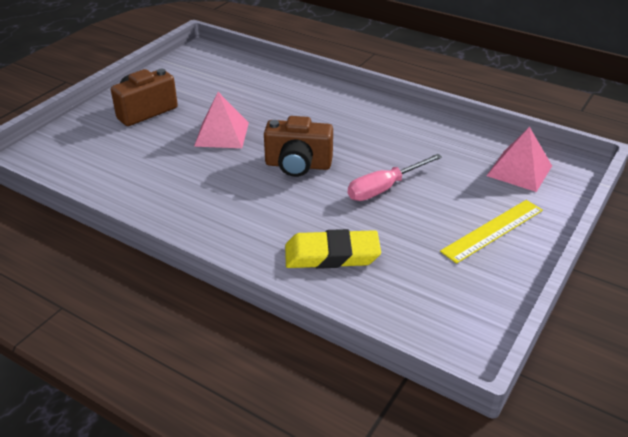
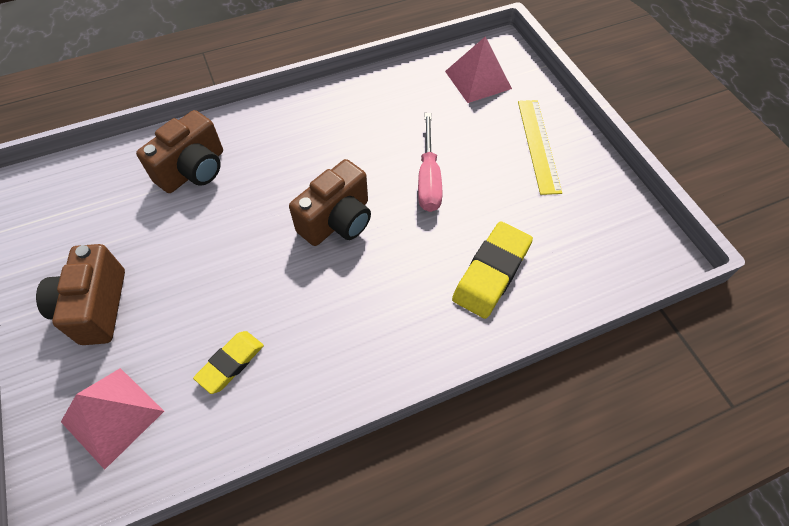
camera: 55 degrees left, 20 degrees up
pink pyramid [194,92,249,148] -> pink pyramid moved to [61,368,164,470]
none -> brown camera [136,110,223,193]
none -> yellow eraser [193,331,264,394]

